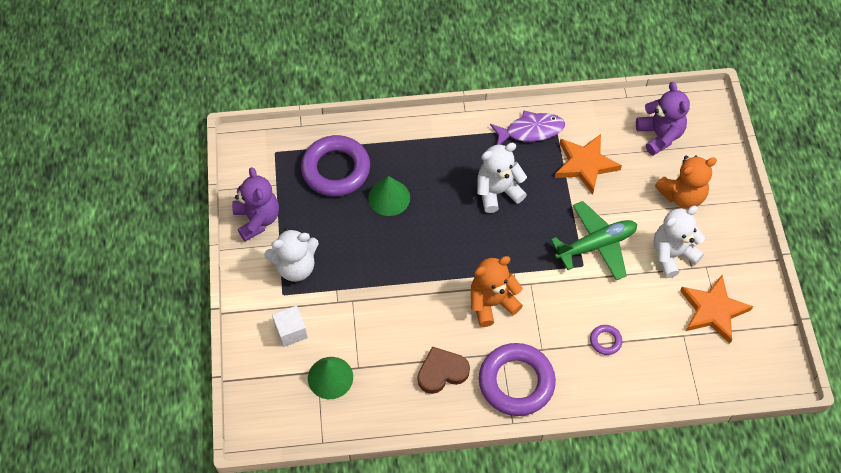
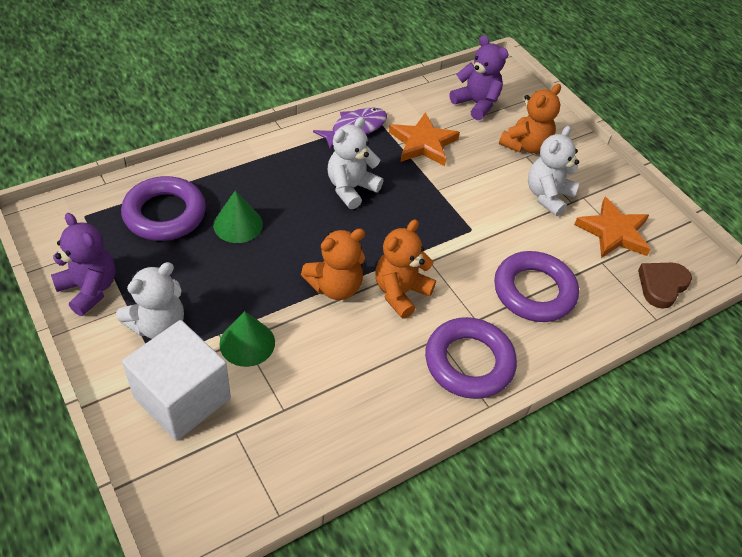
camera: 30 degrees left, 10 degrees down
white cube [272,306,308,347] -> white cube [122,320,231,441], size x2.01
green cone [308,357,353,399] -> green cone moved to [219,311,275,367]
brown heart [418,347,470,394] -> brown heart moved to [638,263,692,309]
green plane [551,201,637,280] -> none
purple ring [590,325,622,355] -> purple ring [494,251,579,322], size x2.32
none -> orange teddy bear [301,228,365,300]

